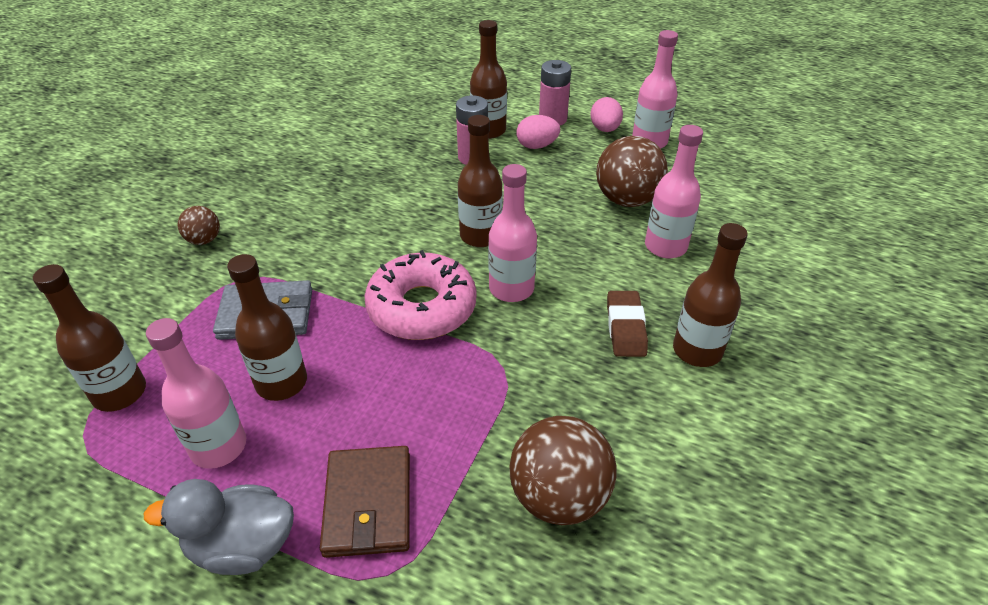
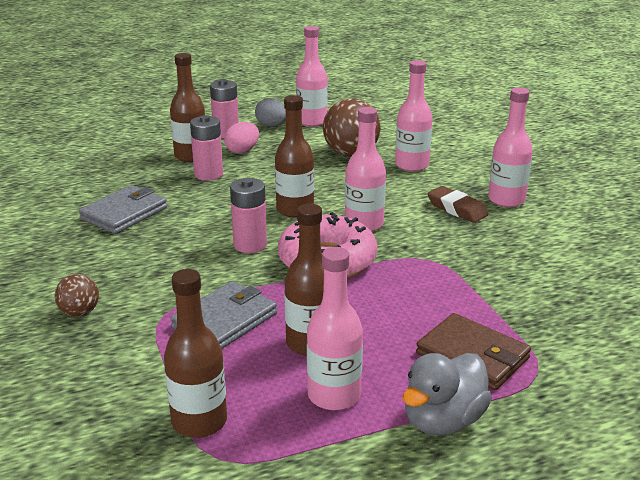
camera: 45 degrees left, 15 degrees down
brown ball [510,416,617,525] -> none
pink egg [590,97,623,132] -> grey egg [255,98,286,127]
brown bottle [673,223,748,367] -> pink bottle [488,88,533,207]
none -> grey wallet [79,185,167,234]
none -> pink battery [230,178,267,253]

